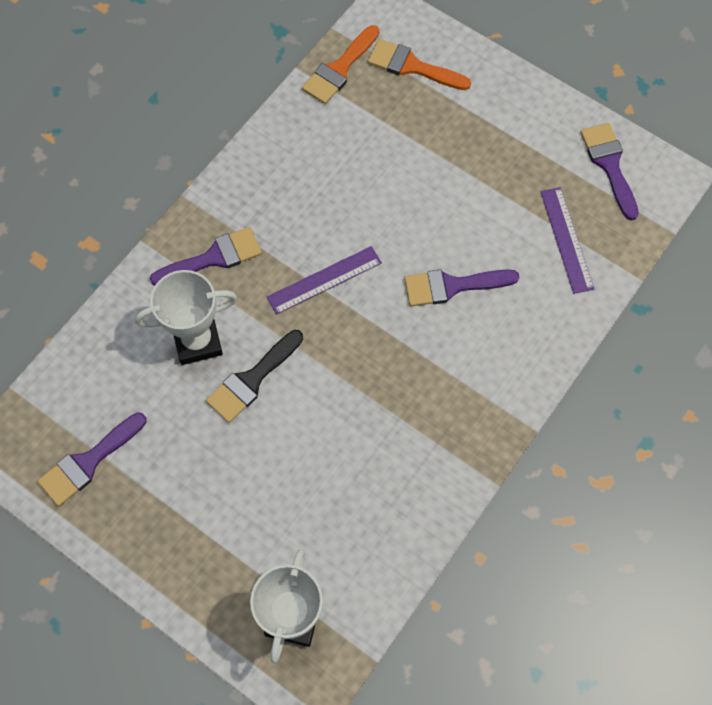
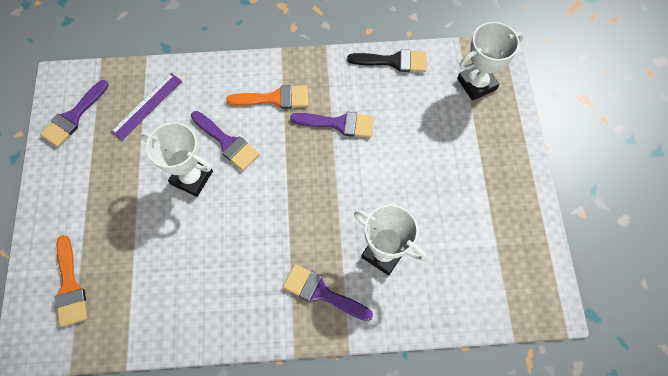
camera: 130 degrees left, 0 degrees up
purple brush [38,412,146,506] -> purple brush moved to [290,112,374,138]
black brush [206,330,303,423] -> black brush moved to [347,49,427,72]
purple ruler [267,246,382,315] -> none
orange brush [302,25,379,104] -> orange brush moved to [226,85,308,109]
none -> white trophy [141,122,213,197]

